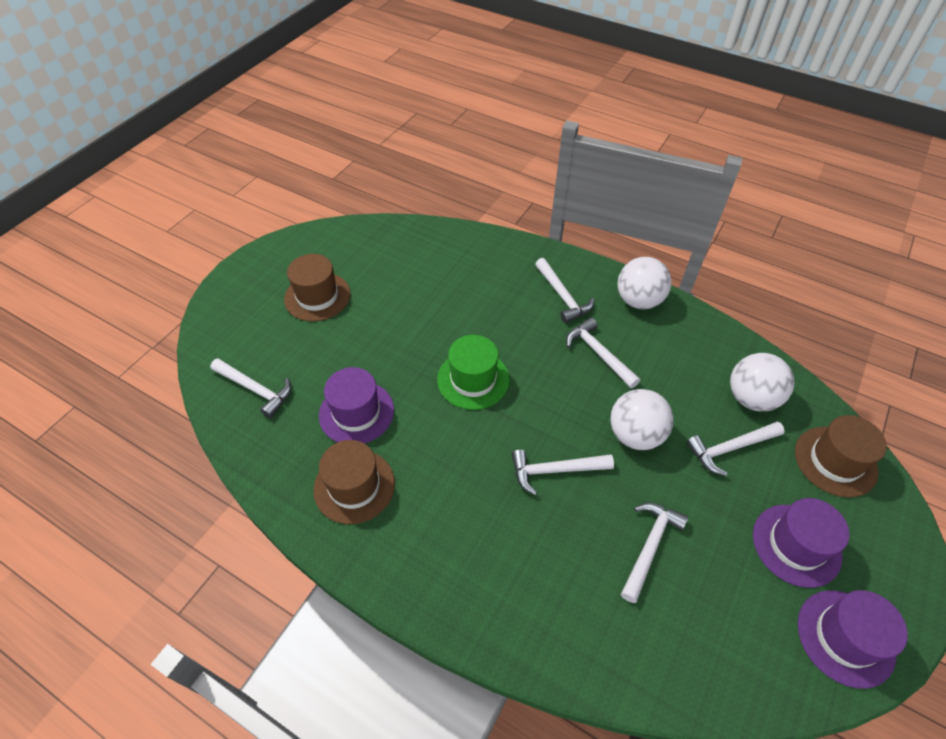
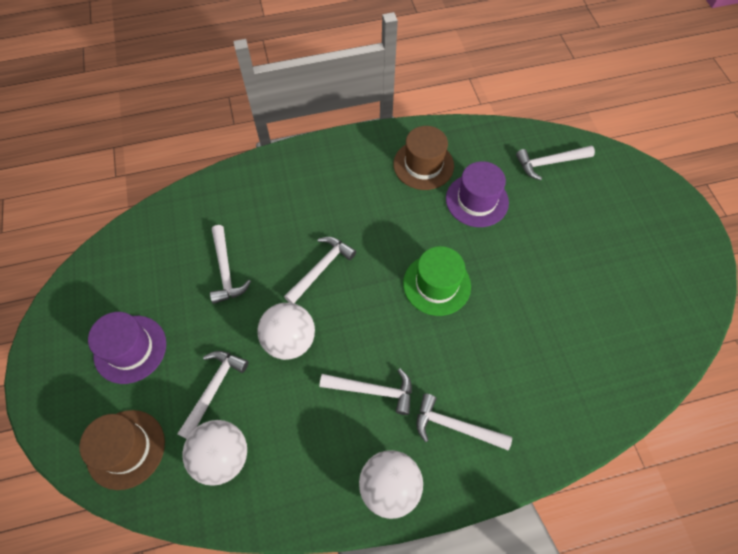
camera: 135 degrees right, 10 degrees up
brown hat [284,254,350,322] -> none
purple hat [798,590,908,689] -> none

